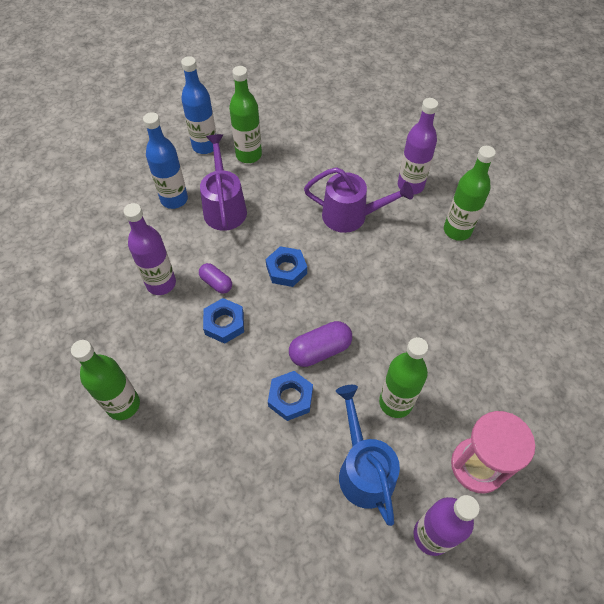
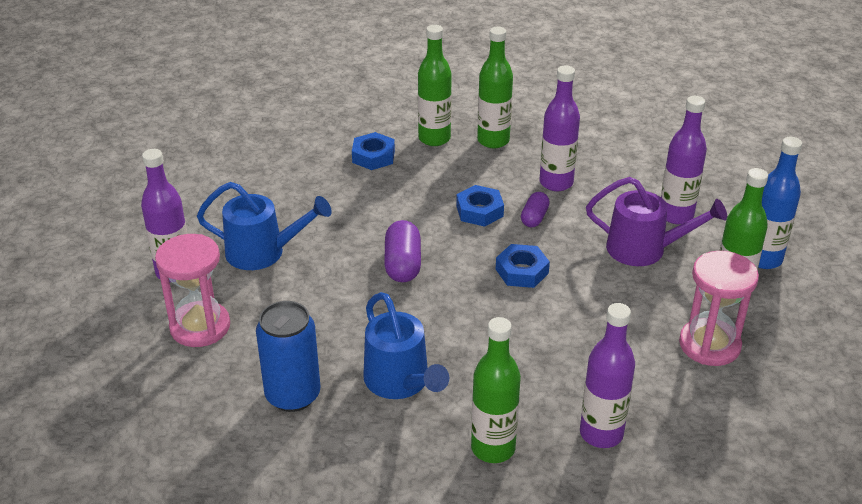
camera: 115 degrees right, 20 degrees down
blue bottle [143,112,188,209] -> purple bottle [661,96,707,224]
purple capsule [199,263,232,294] -> purple capsule turned 45 degrees counterclockwise [521,192,550,227]
blue nut [268,371,313,421] -> blue nut moved to [352,132,395,170]
purple watering can [304,167,413,233] -> none
green bottle [379,337,428,418] -> green bottle moved to [477,27,513,148]
none -> blue can [256,301,320,412]
none -> blue watering can [363,292,449,399]
none -> pink hourglass [679,251,759,366]

